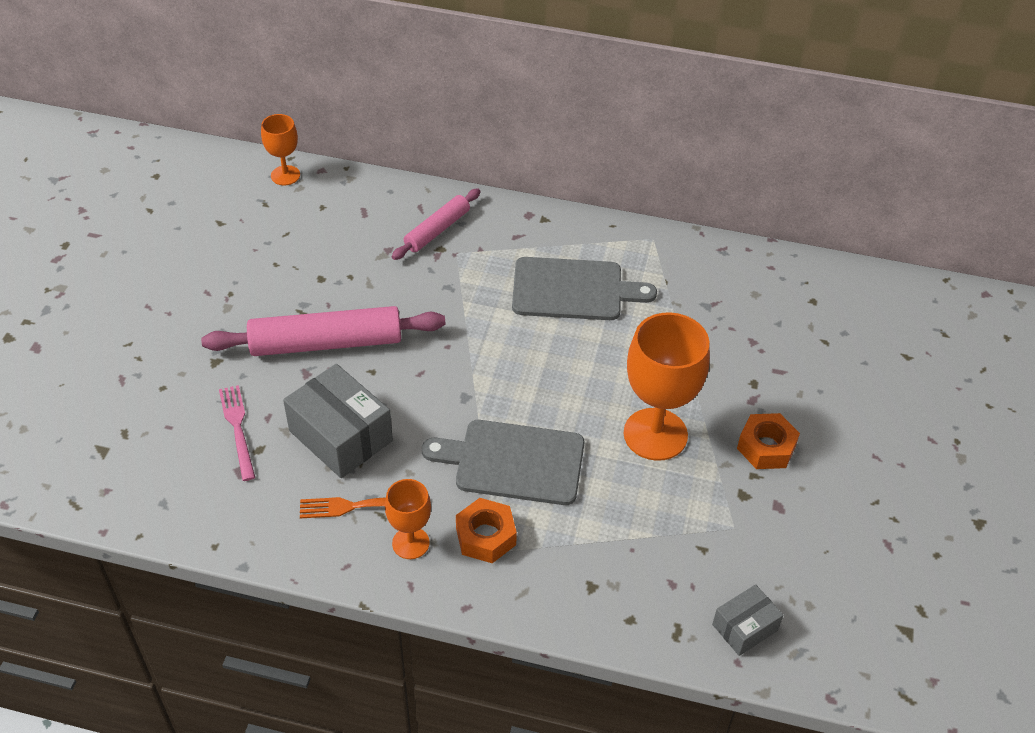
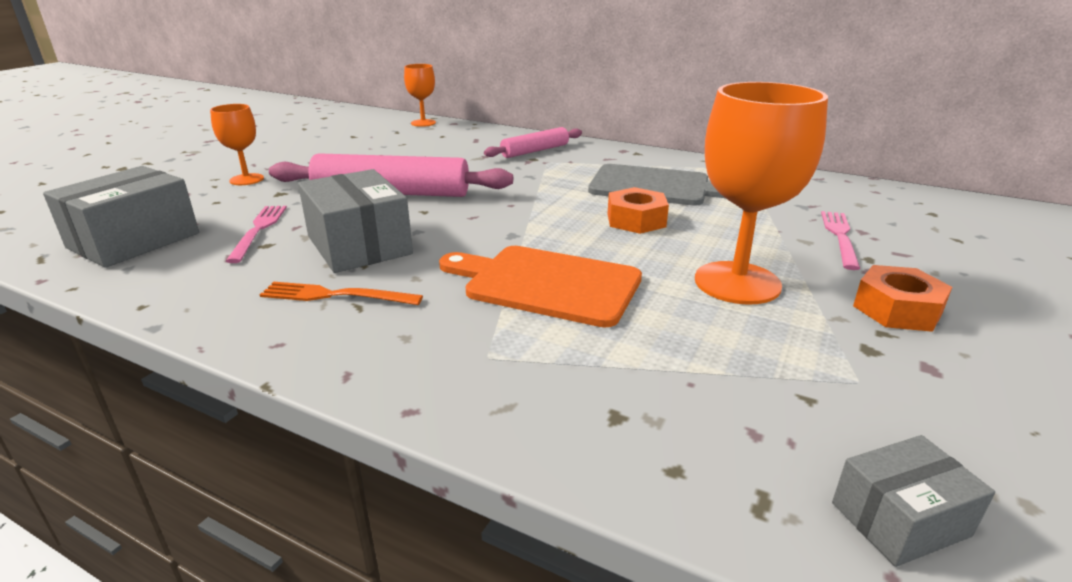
camera: 15 degrees right, 20 degrees down
orange goblet [385,479,431,559] -> orange goblet moved to [210,104,264,185]
grey cutting board [422,420,585,505] -> orange cutting board [439,246,642,328]
orange nut [456,498,517,563] -> orange nut moved to [608,187,669,234]
none -> grey box [43,166,199,268]
none -> pink fork [821,211,860,270]

